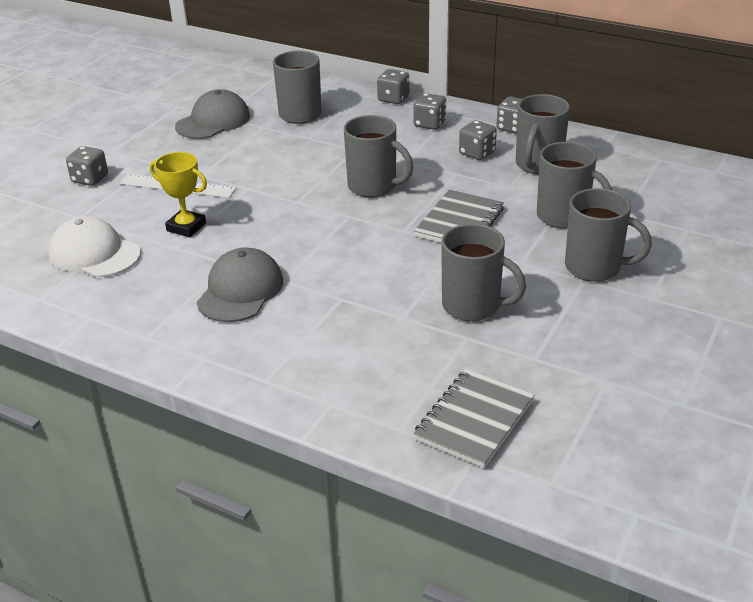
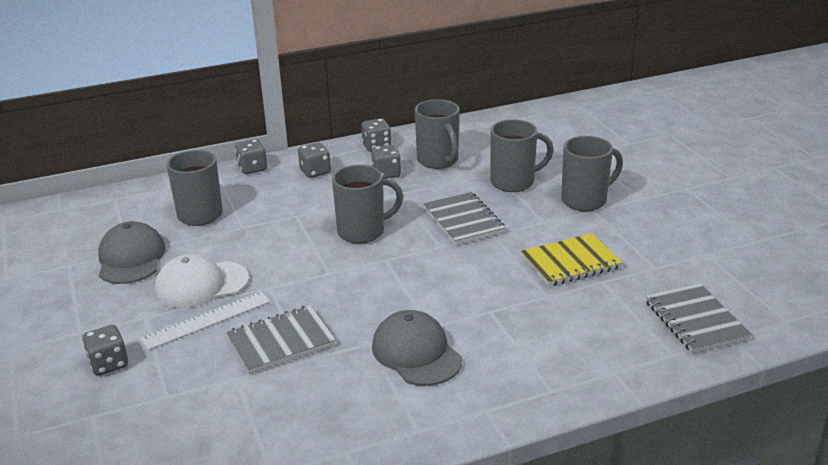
camera: 50 degrees left, 5 degrees down
white cap [48,216,141,277] -> white cap moved to [155,254,249,308]
yellow trophy [150,152,207,237] -> grey notebook [226,305,336,374]
grey mug [441,224,526,321] -> yellow notebook [521,233,623,286]

